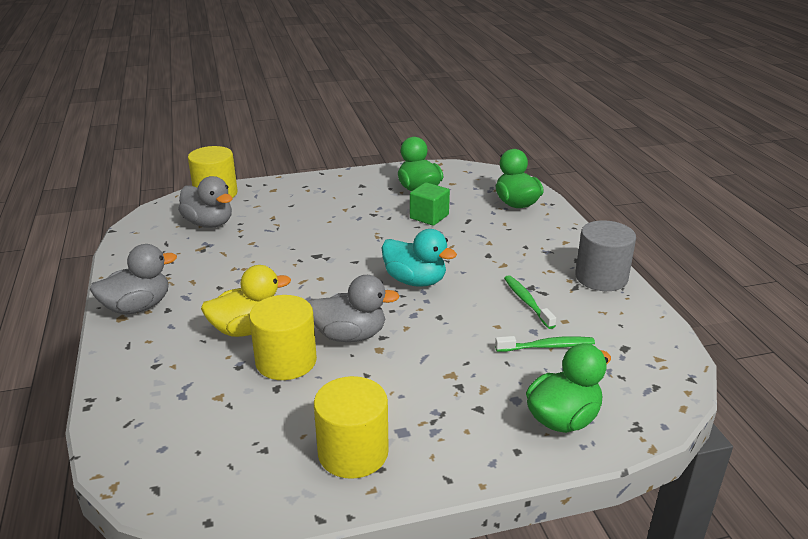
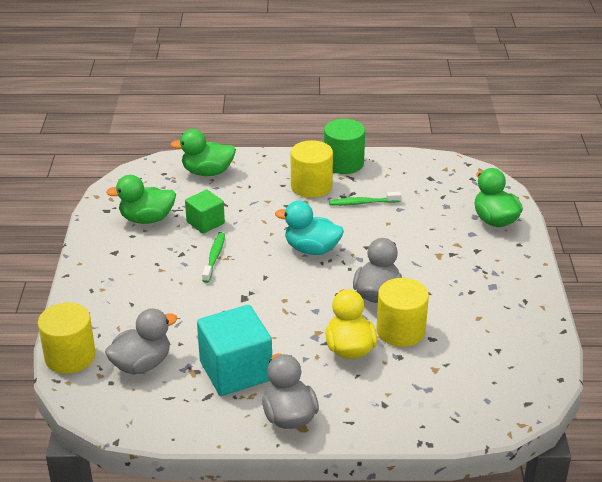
camera: 75 degrees left, 5 degrees up
yellow cylinder [314,376,389,479] -> yellow cylinder moved to [291,140,333,198]
turquoise duck [382,229,457,287] -> turquoise duck turned 120 degrees counterclockwise [275,201,344,255]
green toothbrush [495,336,595,352] -> green toothbrush moved to [202,233,225,283]
grey cylinder [575,220,636,291] -> green cylinder [324,119,365,174]
none -> turquoise cube [197,305,272,396]

